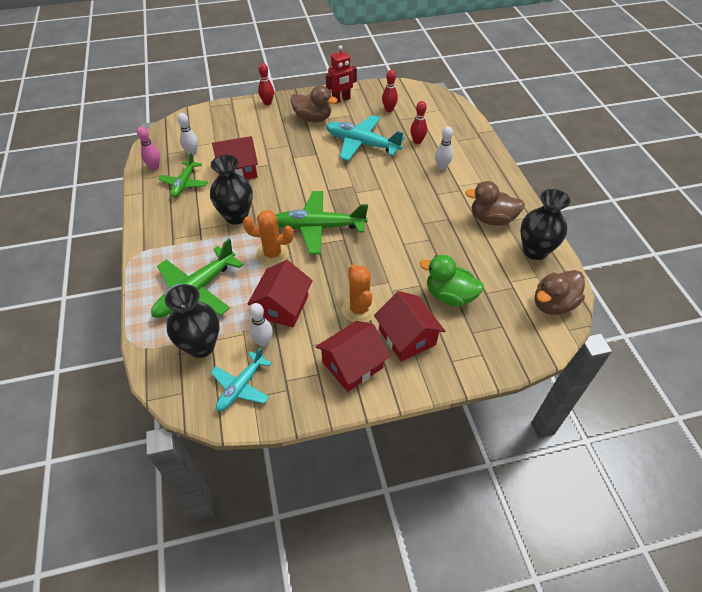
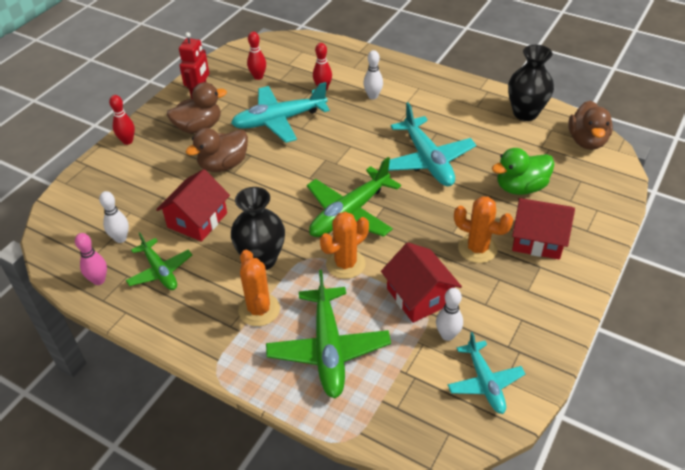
camera: 45 degrees left, 5 degrees down
black vase [165,284,220,358] -> none
red house [316,321,390,392] -> none
brown duck [465,181,525,226] -> brown duck moved to [185,128,248,172]
none -> orange cactus [238,250,280,326]
none -> turquoise plane [388,102,476,186]

